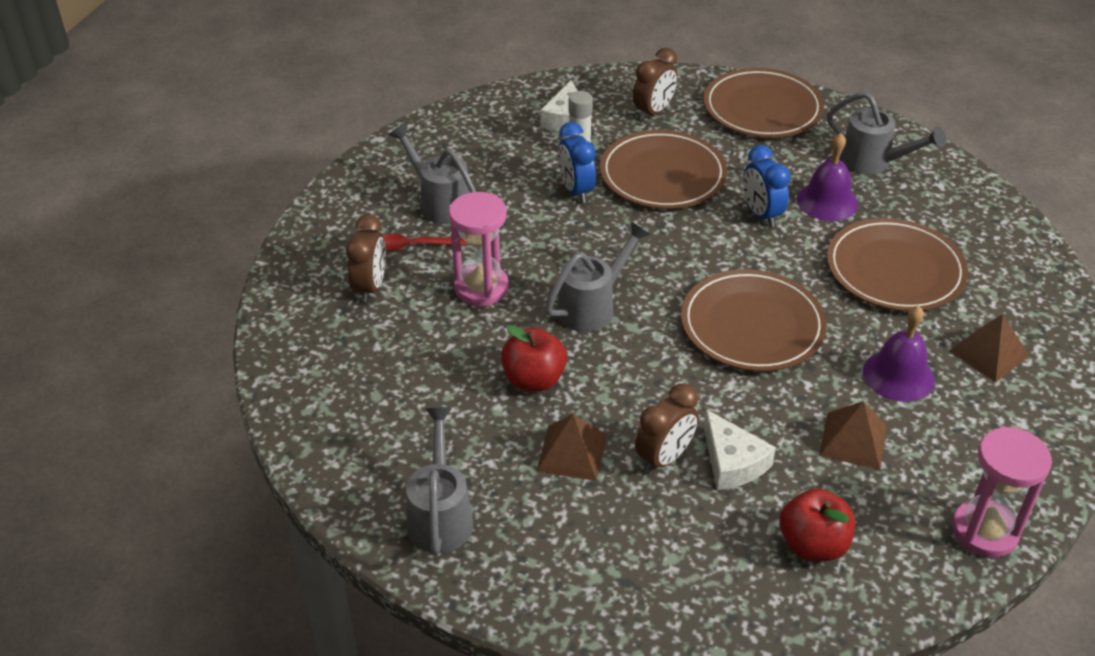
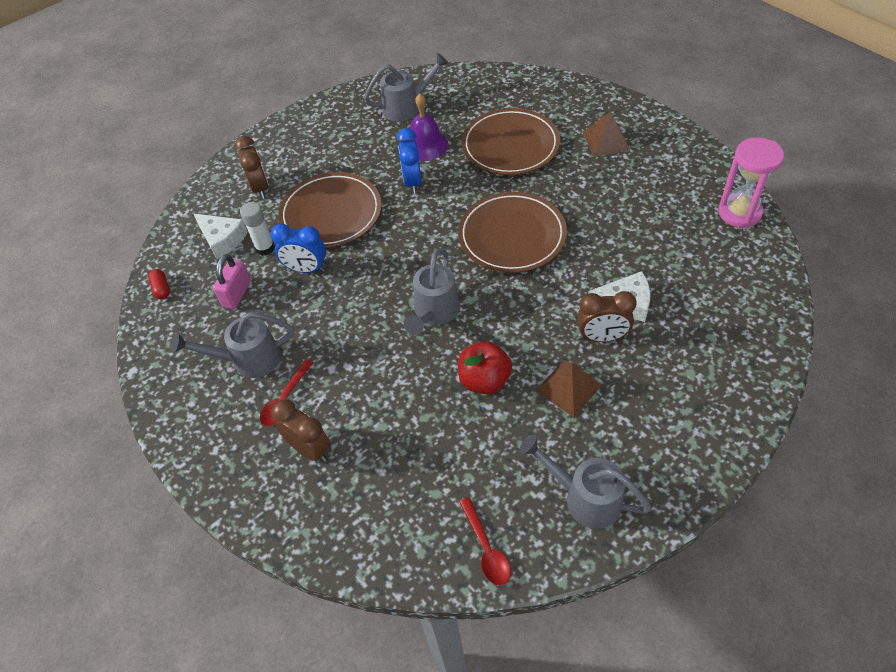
camera: 55 degrees left, 10 degrees up
pink hourglass [449,192,509,306] -> none
grey watering can [545,222,651,332] -> grey watering can turned 150 degrees counterclockwise [404,249,460,335]
brown clock [635,383,698,474] -> brown clock turned 105 degrees clockwise [577,291,637,342]
brown plate [704,68,824,138] -> none
blue clock [743,145,790,228] -> blue clock turned 75 degrees clockwise [397,128,422,194]
red apple [780,489,855,561] -> none
brown pyramid [819,401,887,470] -> none
purple bell [863,305,934,402] -> none
none -> red capsule [148,269,170,299]
none -> pink padlock [213,254,251,309]
none -> red spoon [459,497,511,585]

